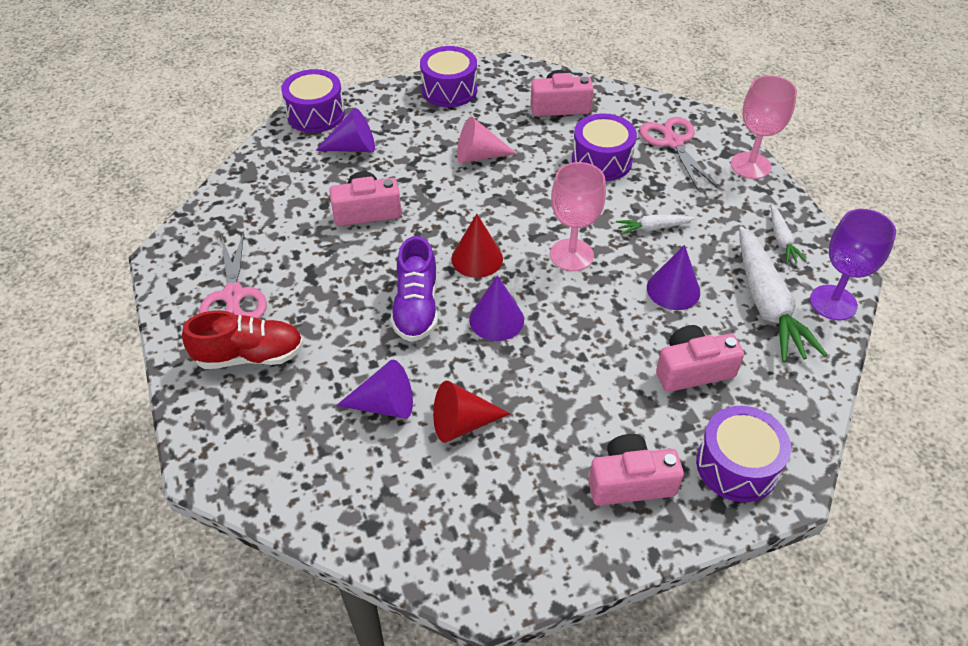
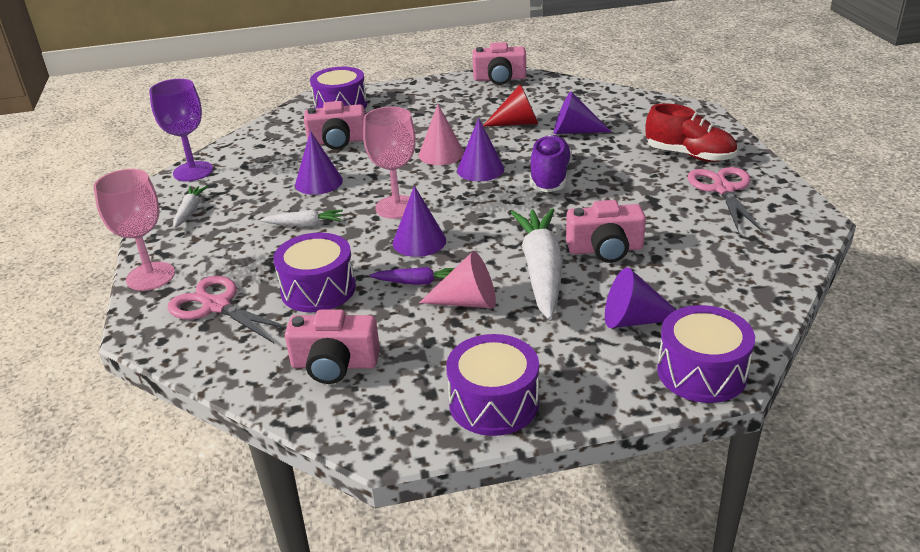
camera: 170 degrees left, 15 degrees down
red shoe [182,310,304,369] -> red shoe turned 150 degrees counterclockwise [646,103,737,162]
red cone [451,214,503,278] -> none
pink camera [589,434,684,506] -> pink camera moved to [472,42,526,85]
pink scissors [639,117,717,190] -> pink scissors turned 135 degrees clockwise [168,276,287,343]
white carrot [739,226,827,363] -> white carrot moved to [511,208,563,320]
none -> purple carrot [369,267,455,285]
none -> purple cone [393,186,446,257]
none -> pink cone [419,104,464,165]

